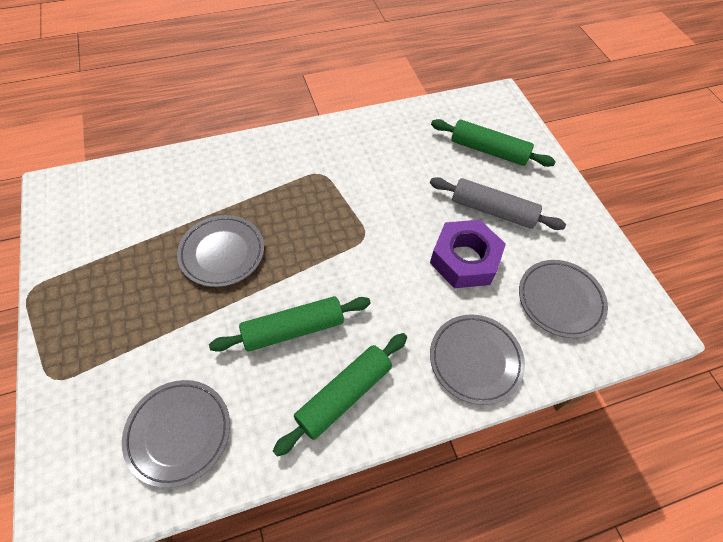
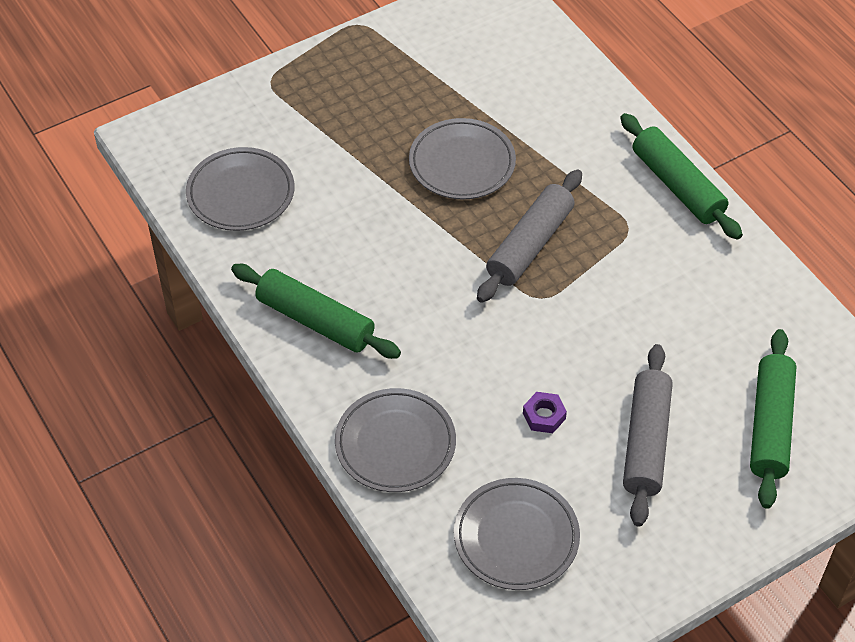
camera: 80 degrees right, 5 degrees down
green rolling pin [209,296,371,352] -> green rolling pin moved to [620,113,743,240]
purple nut [430,220,506,288] -> purple nut [523,392,567,433], size x0.42
none -> grey rolling pin [477,170,582,303]

